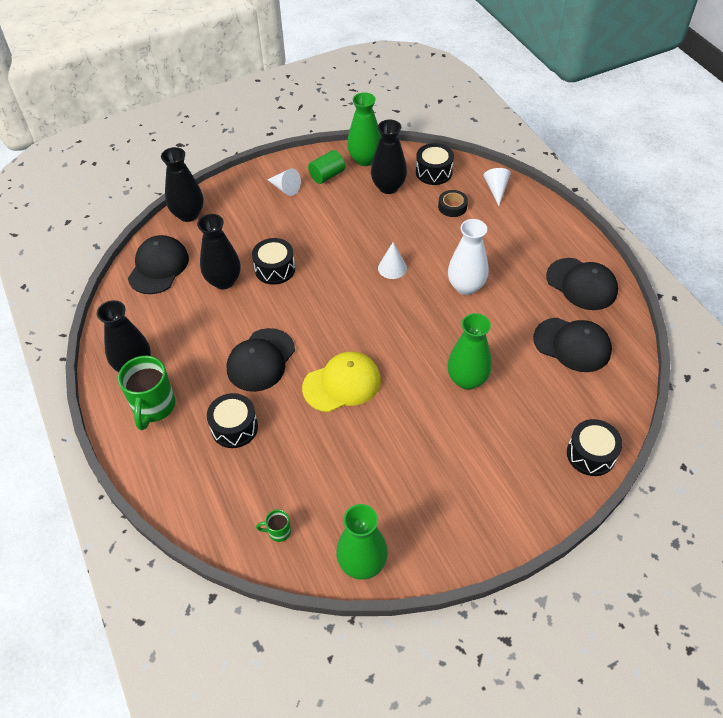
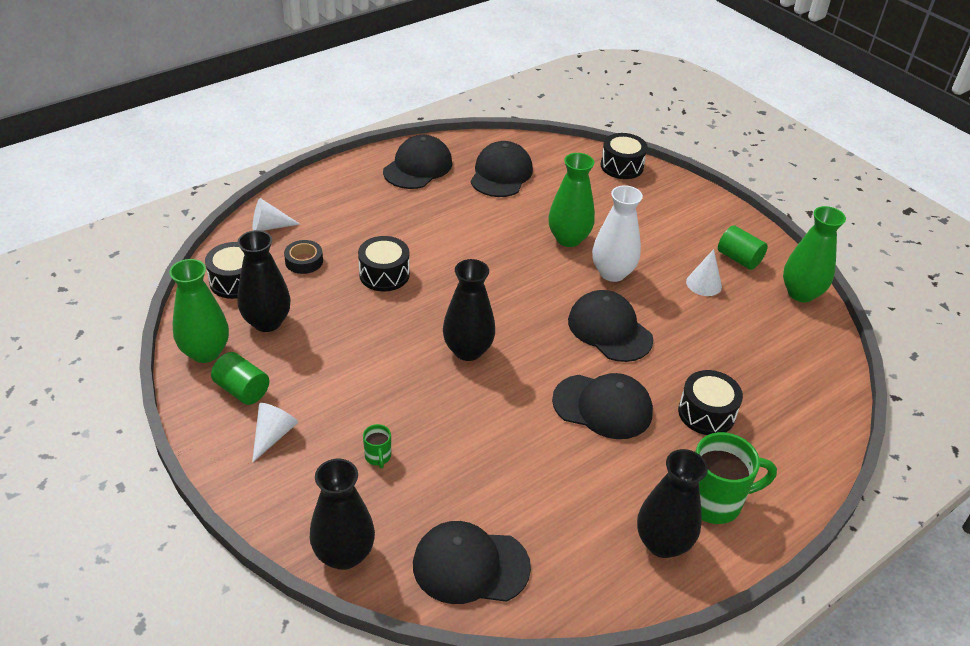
camera: 105 degrees left, 10 degrees down
black vase [197,214,241,289] -> black vase moved to [443,259,495,361]
black drum [252,238,295,285] -> black drum moved to [358,236,410,292]
green mug [256,509,291,542] -> green mug moved to [363,424,391,468]
yellow cap [302,352,381,412] -> black cap [568,290,653,362]
white cone [378,242,407,279] -> white cone moved to [686,249,722,296]
white vase [448,219,488,295] -> white vase moved to [592,185,643,282]
none -> green cylinder [718,225,768,270]

